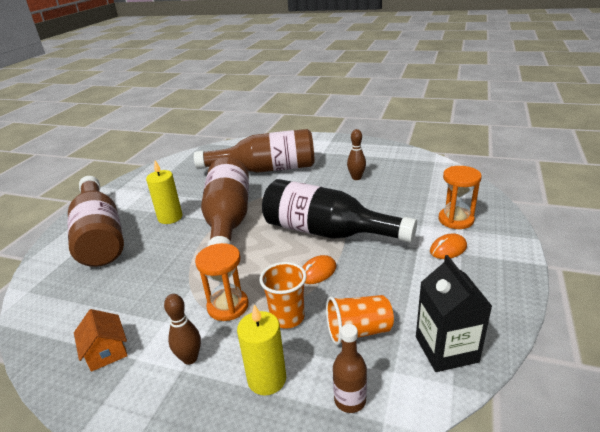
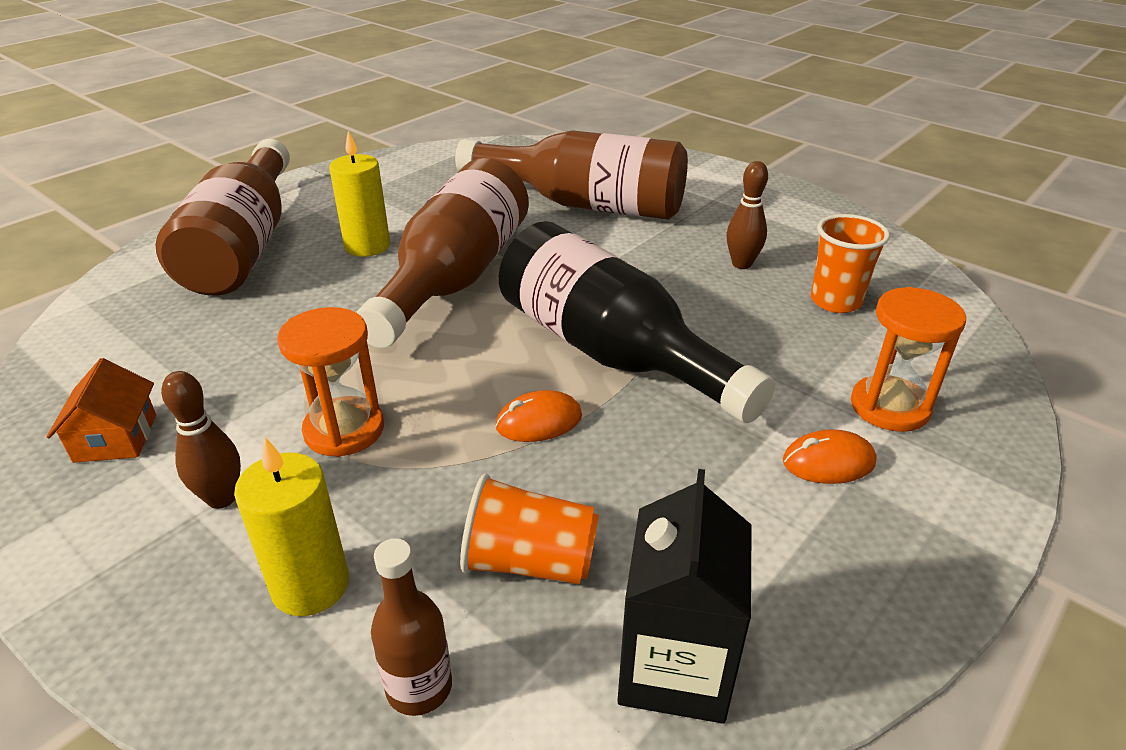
camera: 20 degrees right, 5 degrees up
orange cup [260,262,307,329] -> orange cup moved to [811,214,890,313]

